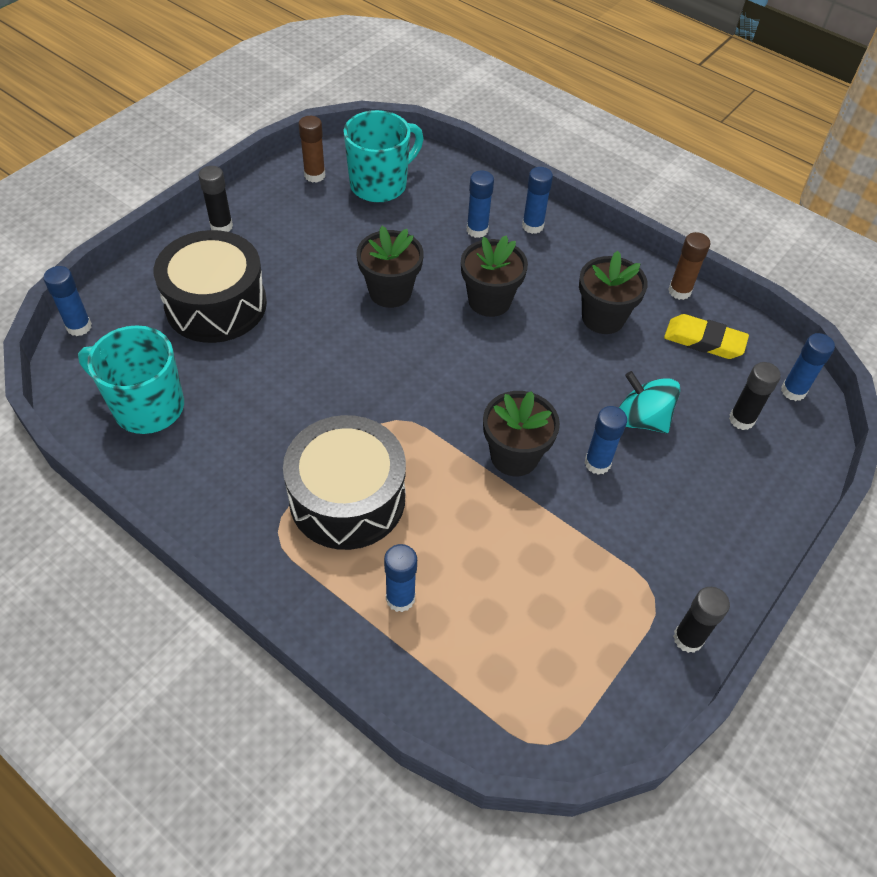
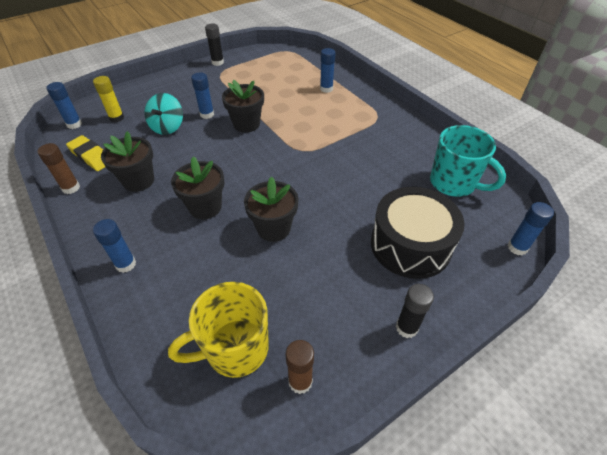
camera: 160 degrees left, 5 degrees down
black drum [283,415,406,550] -> none
turquoise mug [343,110,424,202] -> yellow mug [168,282,269,378]
blue glue stick [467,170,494,238] -> none
turquoise spinning top [619,371,680,433] -> turquoise spinning top turned 45 degrees clockwise [144,93,183,135]
black glue stick [729,362,781,430] -> yellow glue stick [93,76,124,122]

